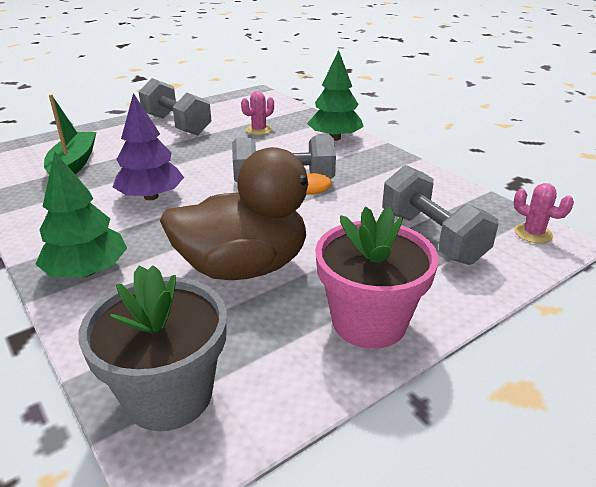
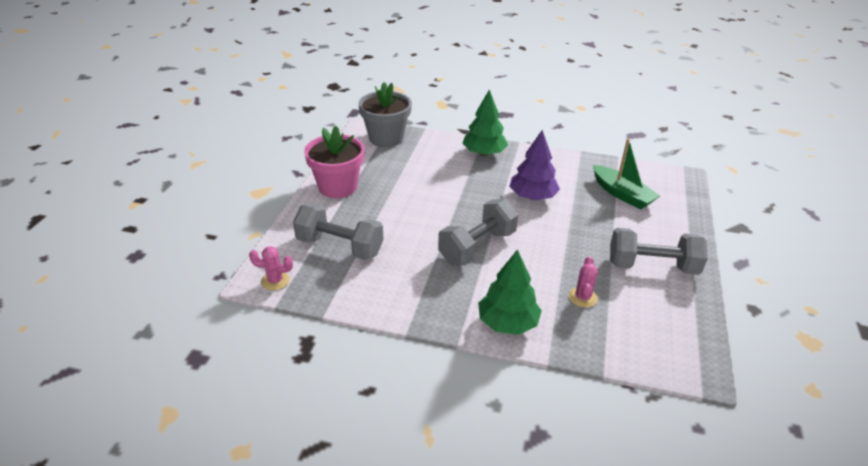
camera: 140 degrees right, 5 degrees up
brown duck [160,147,332,280] -> none

